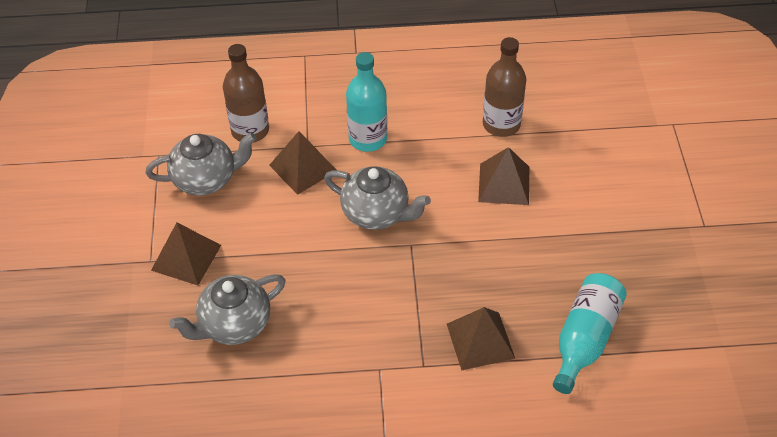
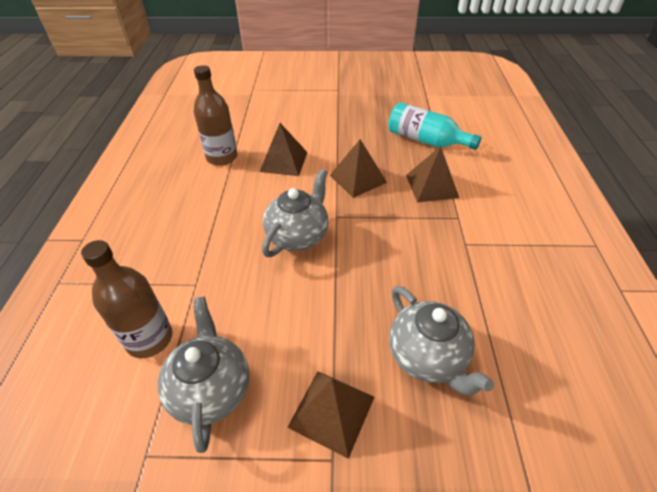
camera: 85 degrees left, 5 degrees down
brown pyramid [269,131,337,195] -> brown pyramid moved to [330,139,387,198]
turquoise bottle [346,52,387,152] -> none

